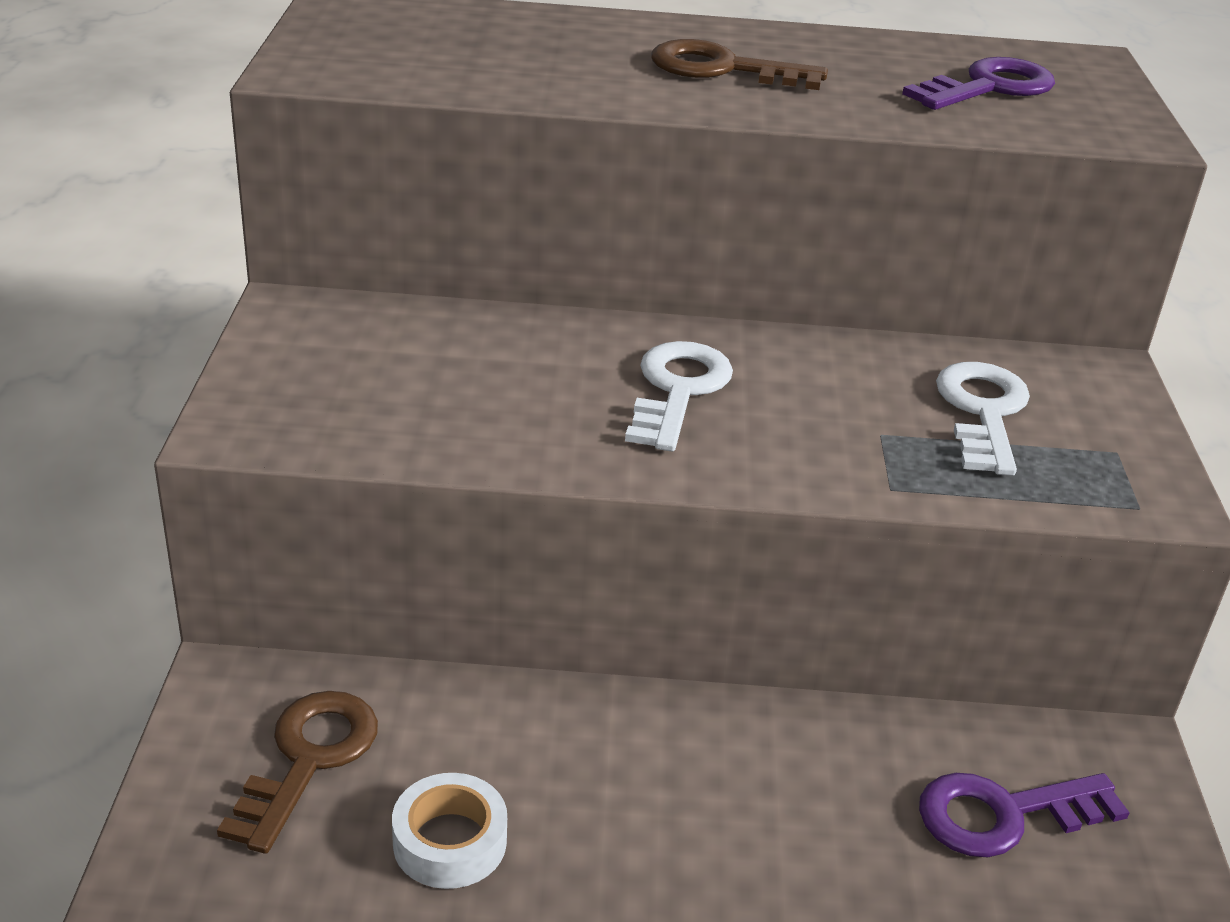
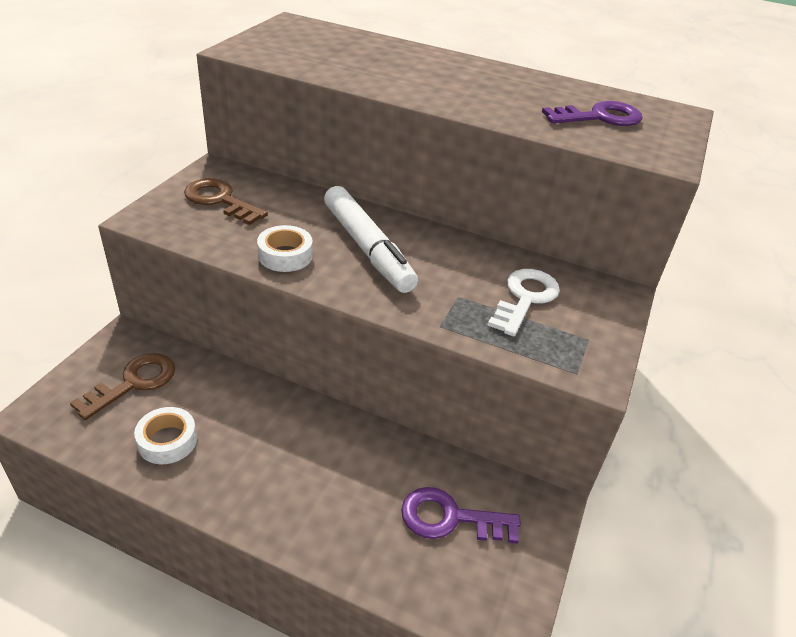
camera: 20 degrees right, 5 degrees up
white key [625,341,733,451] -> white marker [324,186,418,293]
brown key [651,39,828,90] -> brown key moved to [184,178,268,225]
none -> white tape [257,225,313,272]

